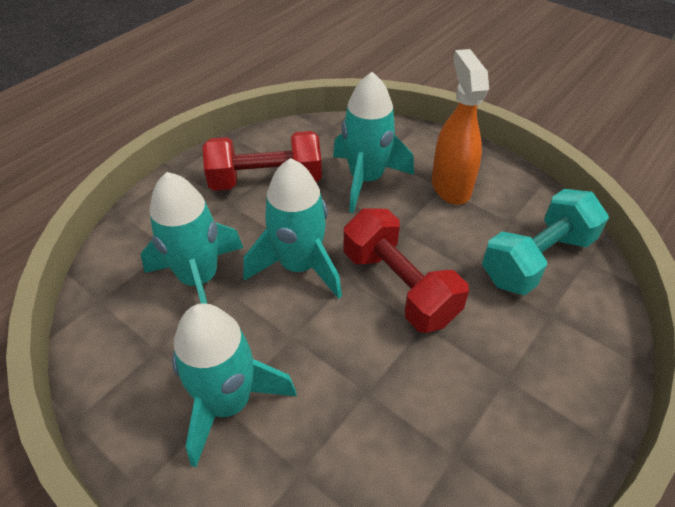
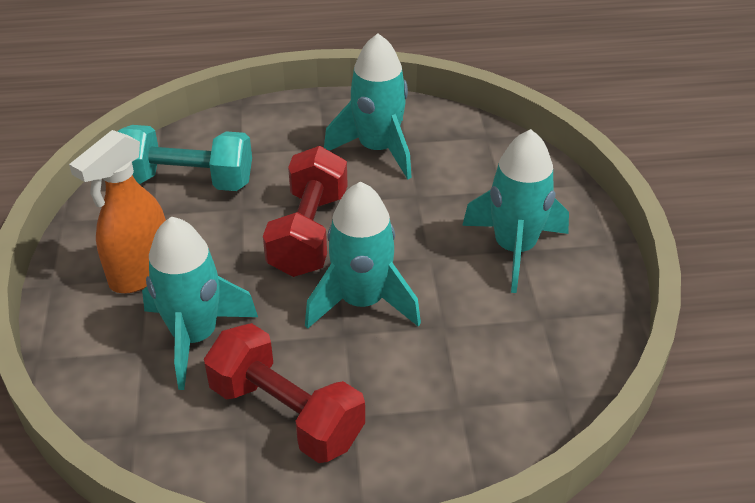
camera: 135 degrees left, 5 degrees down
turquoise rocket [141,172,243,304] -> turquoise rocket moved to [324,33,412,180]

